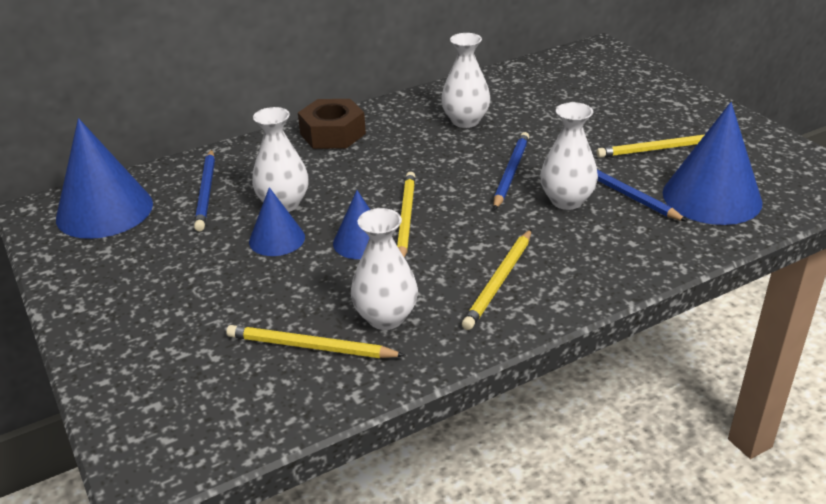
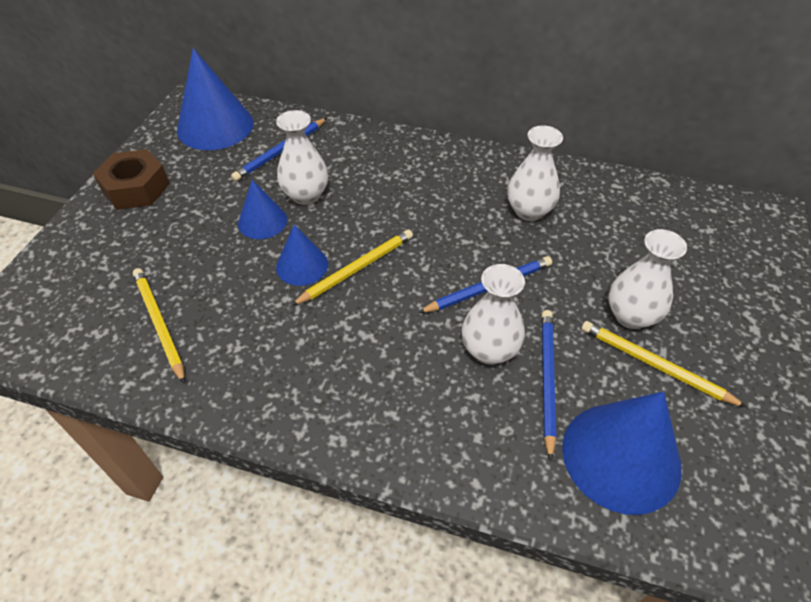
camera: 45 degrees right, 15 degrees up
brown nut [298,99,366,149] -> brown nut moved to [93,149,170,210]
white vase [351,208,418,330] -> white vase moved to [608,229,687,329]
yellow pencil [462,229,532,330] -> none

